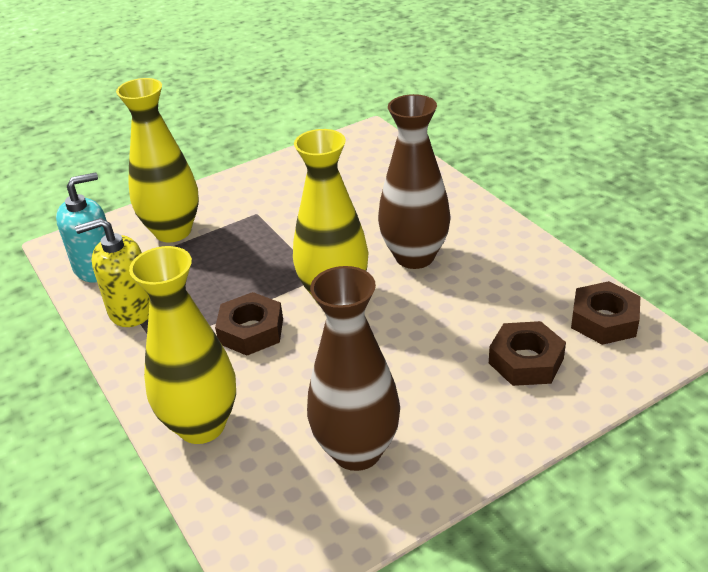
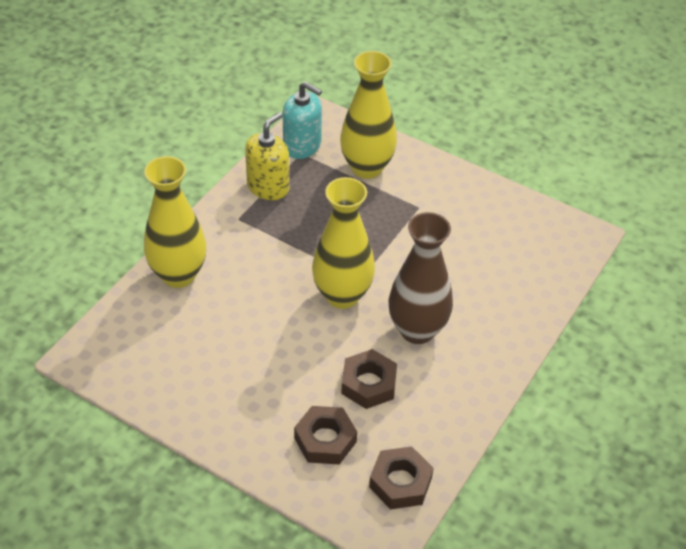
camera: 60 degrees right, 10 degrees up
yellow soap dispenser [75,218,150,327] -> yellow soap dispenser turned 75 degrees clockwise [245,112,289,200]
brown nut [215,292,283,356] -> brown nut moved to [341,349,397,409]
brown vase [307,266,400,471] -> none

